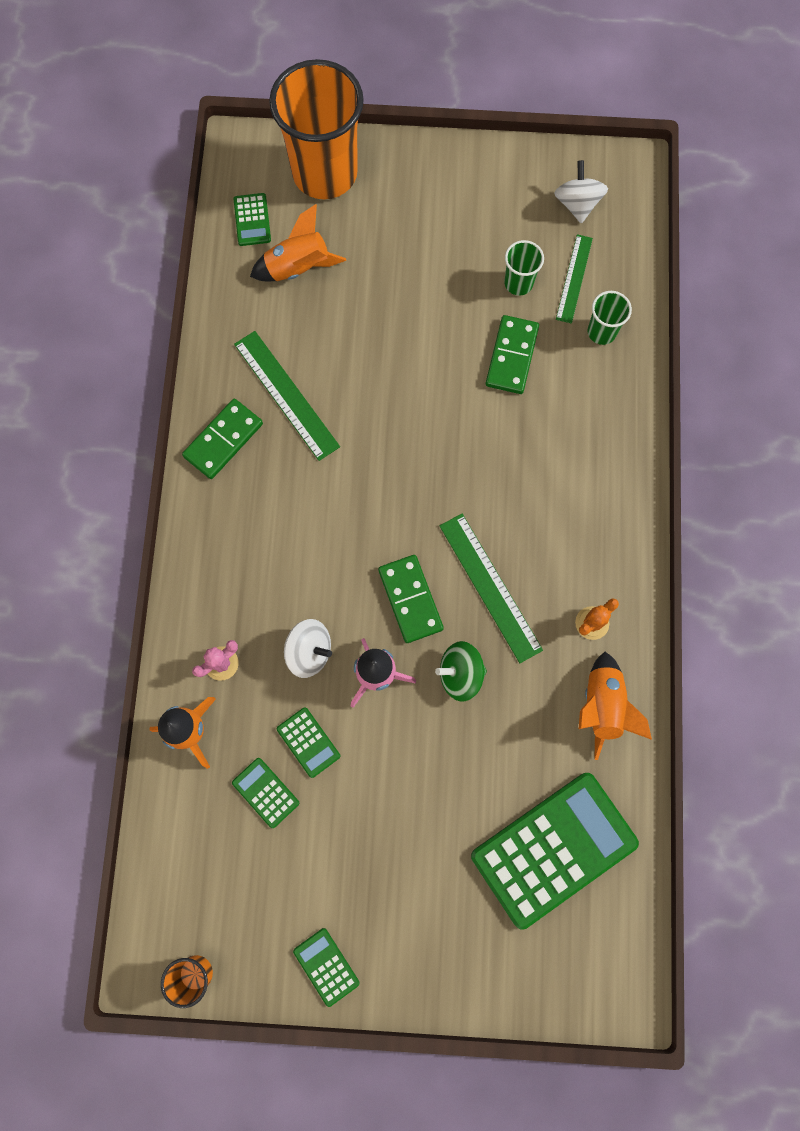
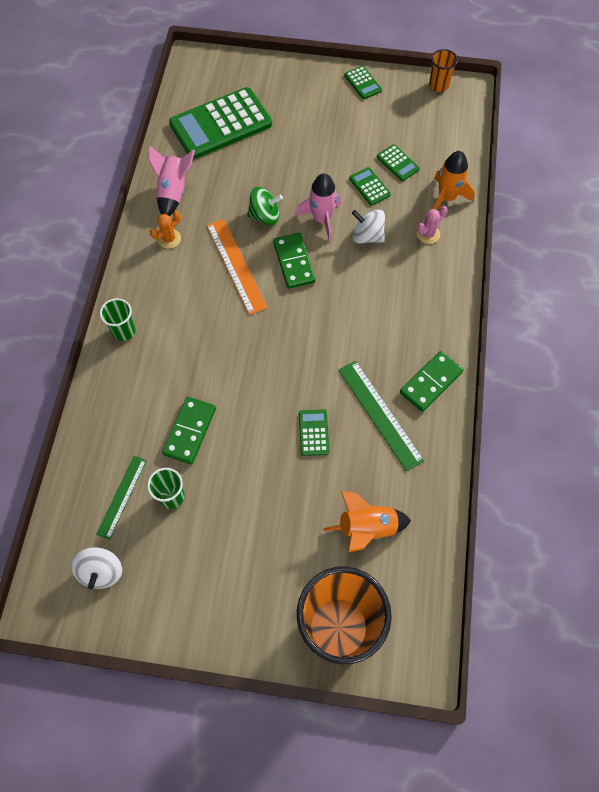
camera: 175 degrees left, 10 degrees down
green calculator [234,193,271,246] -> green calculator moved to [299,409,329,456]
green ruler [440,514,543,663] -> orange ruler [207,219,268,315]
orange rocket [579,652,652,760] -> pink rocket [149,145,195,216]
green cup [588,291,632,345] -> green cup moved to [100,298,136,341]

